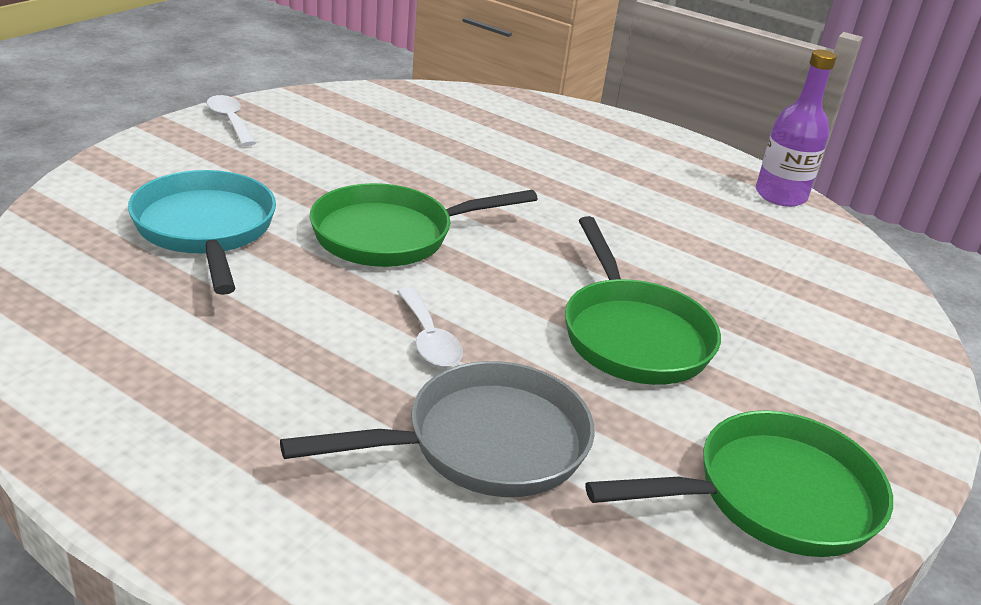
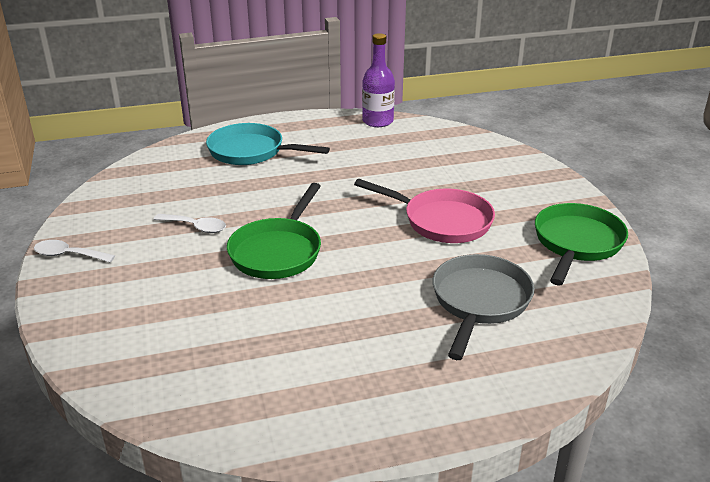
camera: 45 degrees left, 0 degrees up
turquoise pan [128,170,276,295] -> turquoise pan moved to [206,123,330,165]
white spoon [397,287,463,367] -> white spoon moved to [153,214,226,233]
green pan [565,216,721,385] -> pink pan [354,179,495,243]

